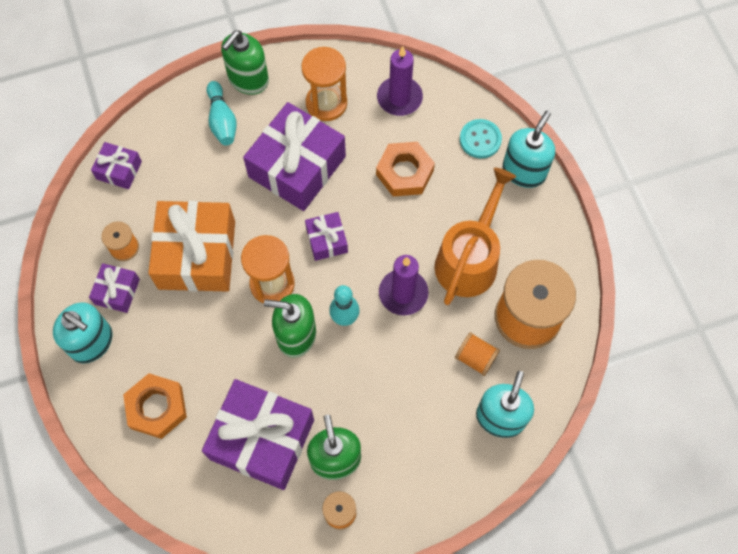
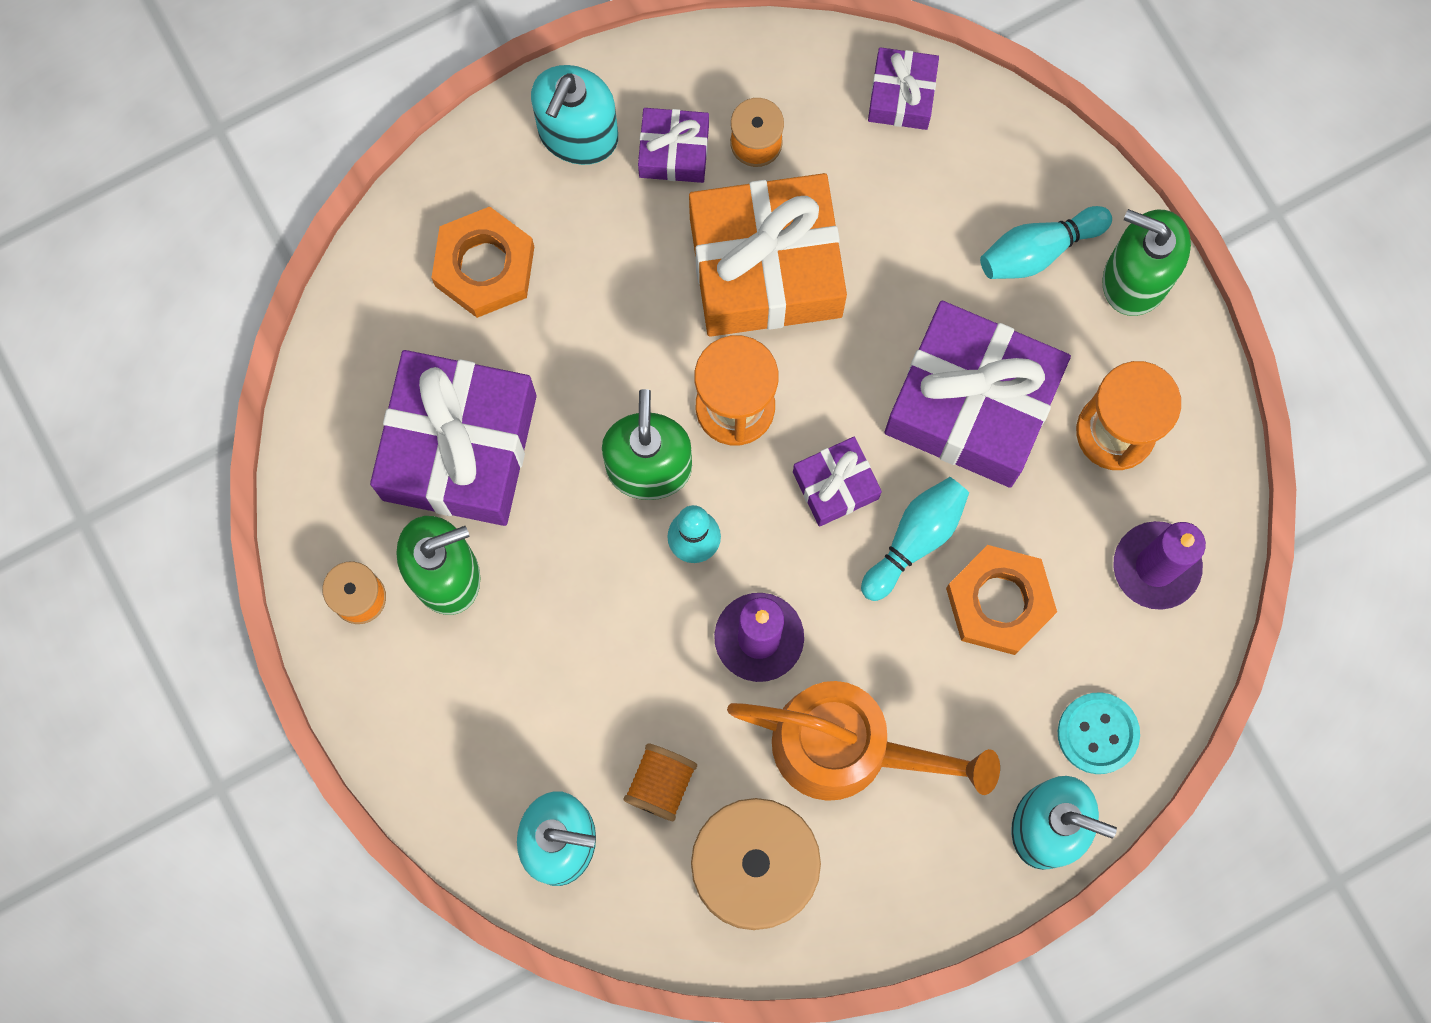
camera: 80 degrees right, 10 degrees up
none -> turquoise bowling pin [861,477,969,601]

